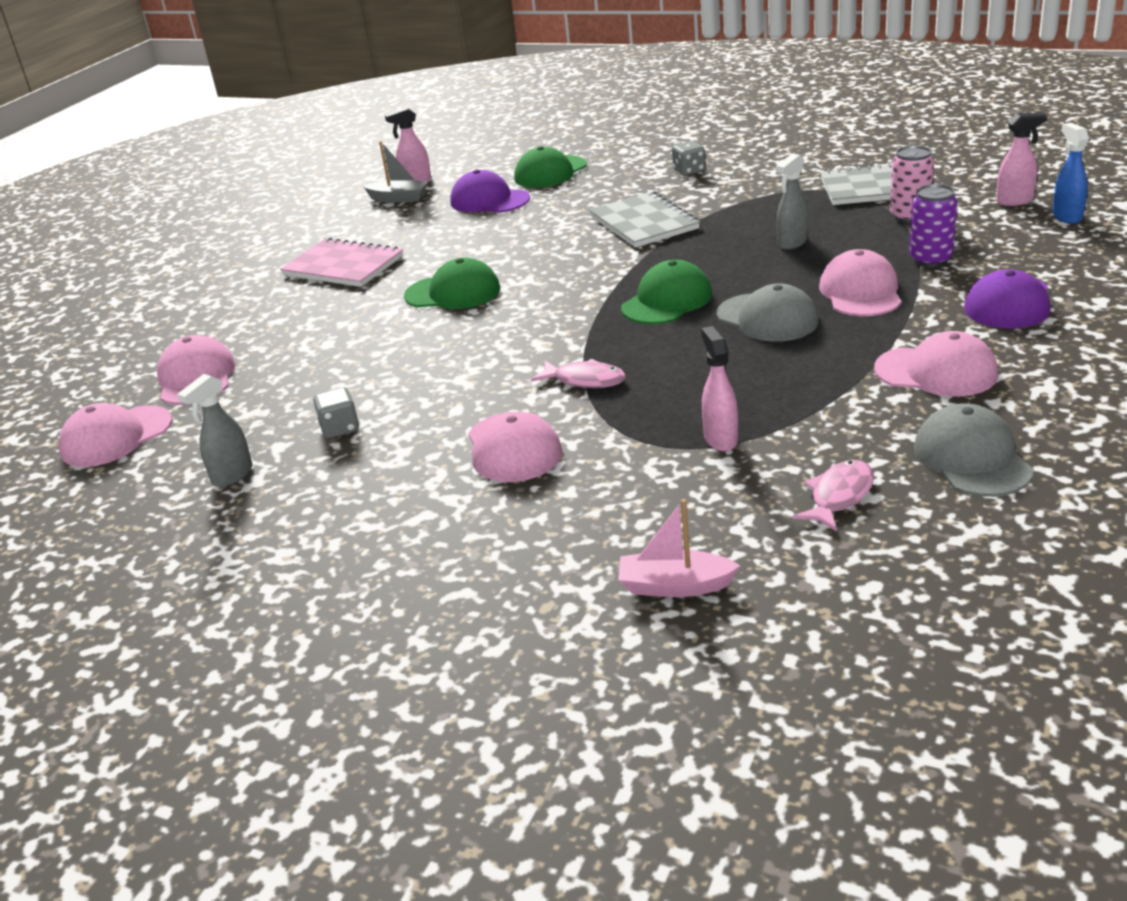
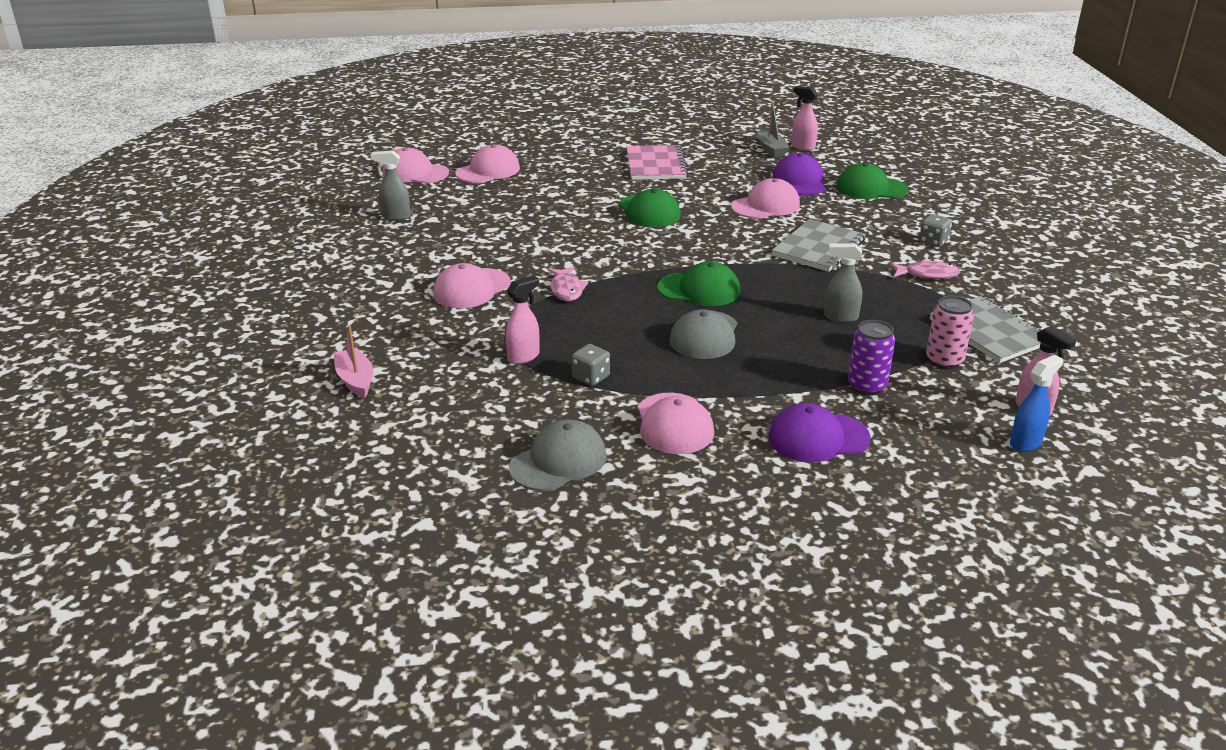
camera: 55 degrees right, 0 degrees up
grey dice [313,388,359,439] -> grey dice moved to [572,344,610,386]
pink fish [793,460,874,532] -> pink fish moved to [890,260,960,279]
pink cap [819,249,902,316] -> pink cap moved to [731,178,800,219]

